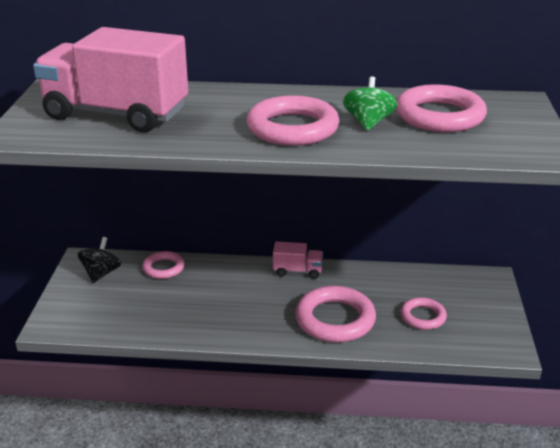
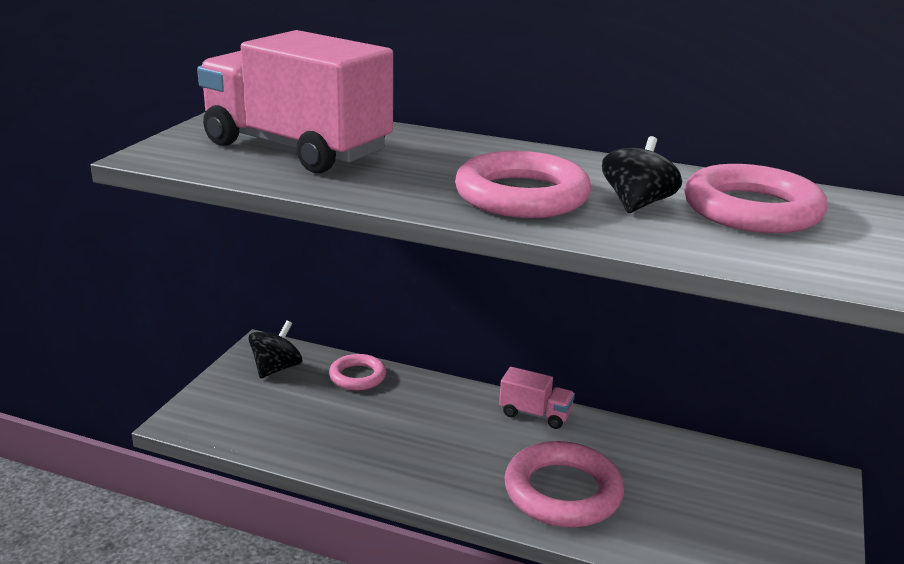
camera: 15 degrees right, 5 degrees down
green spinning top [343,77,397,131] -> black spinning top [602,136,682,213]
pink ring [400,297,447,330] -> none

